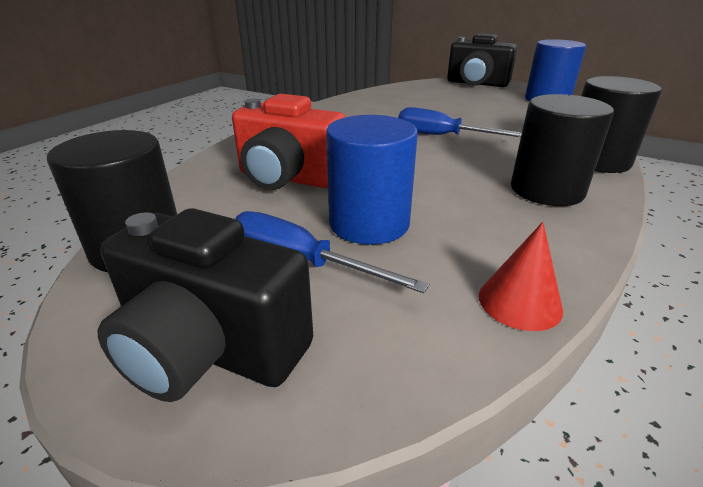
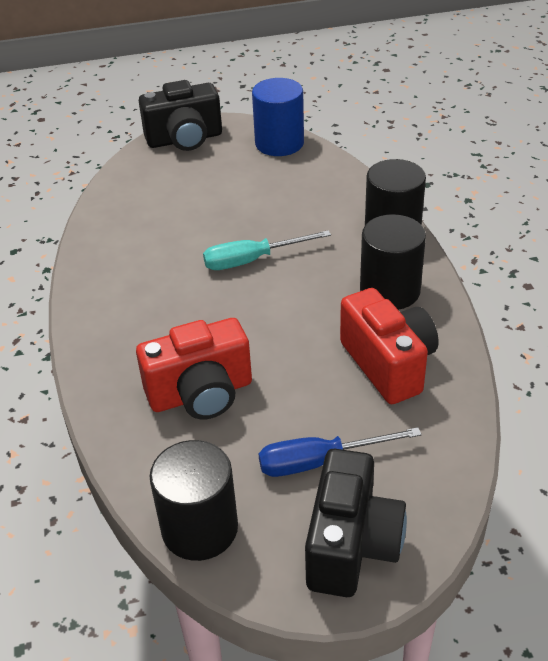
camera: 40 degrees left, 10 degrees up
black camera [97,208,313,402] -> black camera turned 60 degrees counterclockwise [305,449,407,597]
blue cylinder [326,115,418,245] -> none
blue screwdriver [398,107,522,137] -> turquoise screwdriver [203,230,331,270]
red cone [479,222,563,331] -> none
none -> red camera [340,288,438,404]

